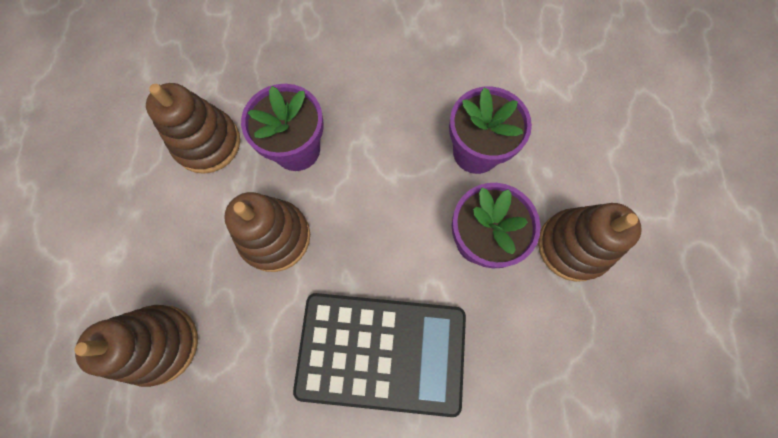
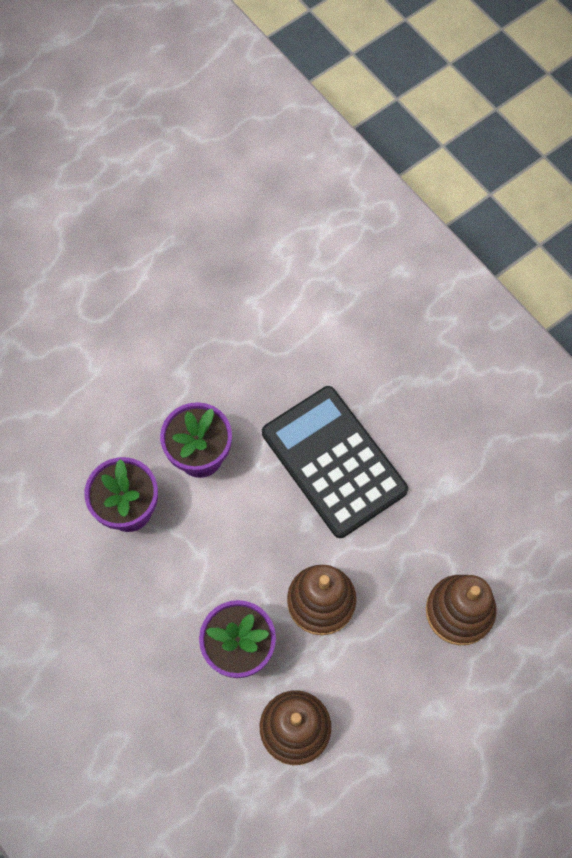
camera: 130 degrees left, 5 degrees down
brown stacking toy [538,203,642,282] -> none

